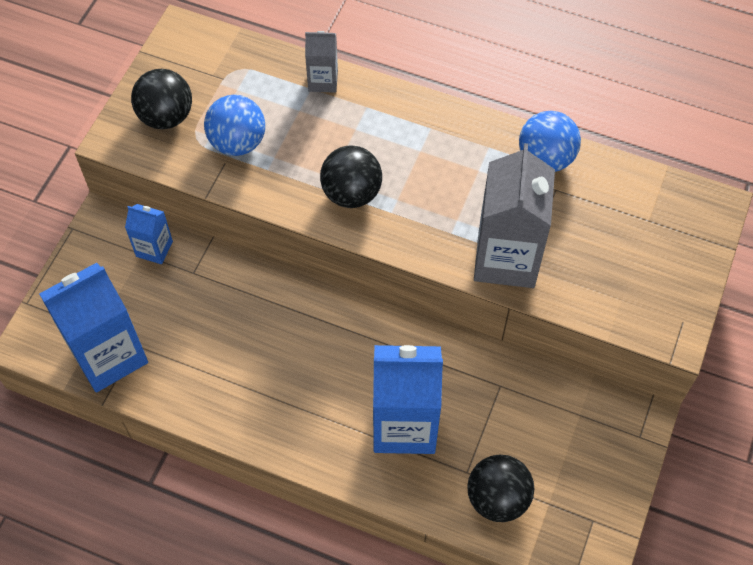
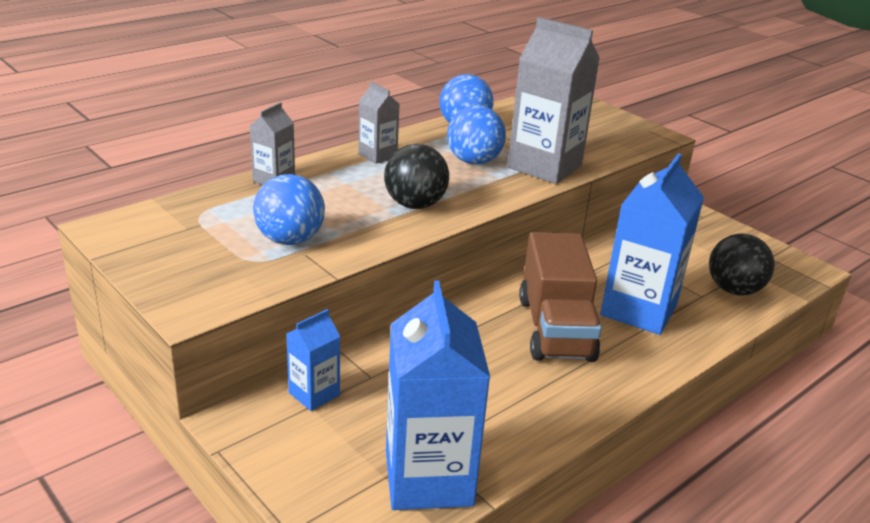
camera: 65 degrees left, 30 degrees down
black ball [131,69,192,129] -> none
none -> grey carton [358,82,400,164]
none -> blue ball [447,105,506,165]
none -> brown truck [519,232,602,362]

